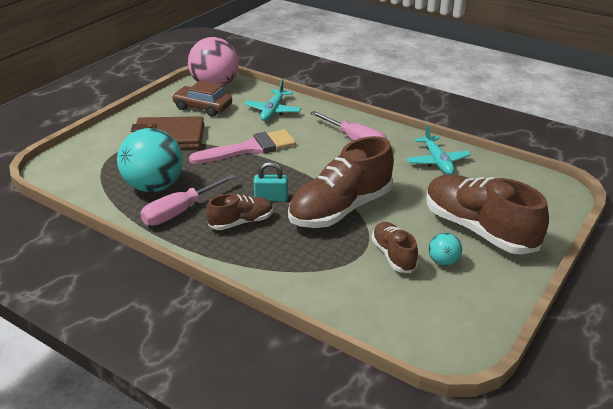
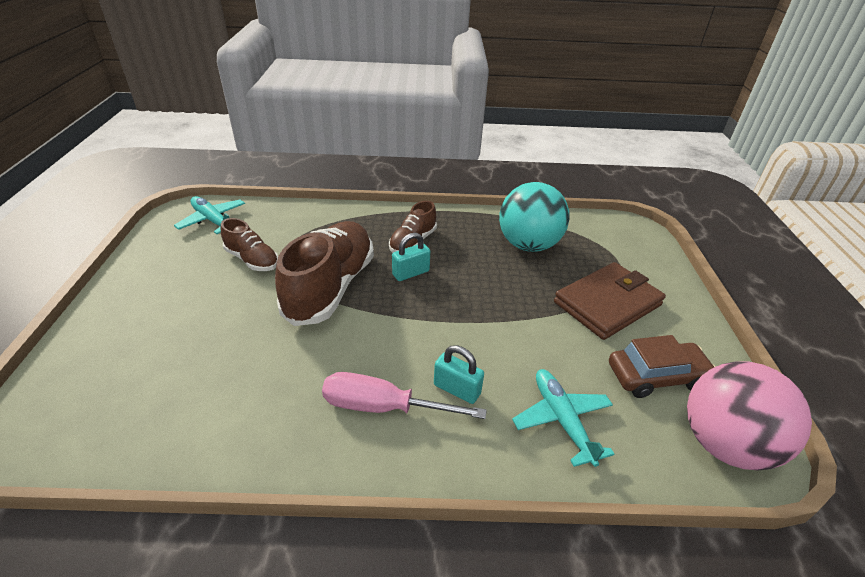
camera: 145 degrees right, 5 degrees up
pink screwdriver [140,174,237,226] -> none
pink brush [189,129,296,164] -> none
turquoise plane [407,125,471,175] -> turquoise plane moved to [174,196,245,234]
brown shoe [426,175,549,255] -> none
turquoise ball [429,233,462,266] -> none
none -> turquoise padlock [434,345,484,404]

